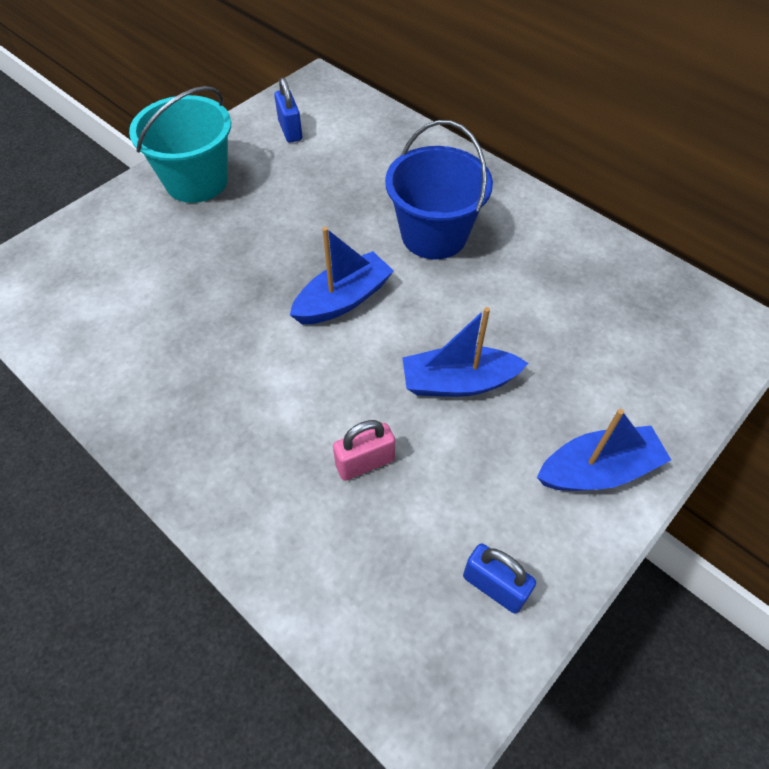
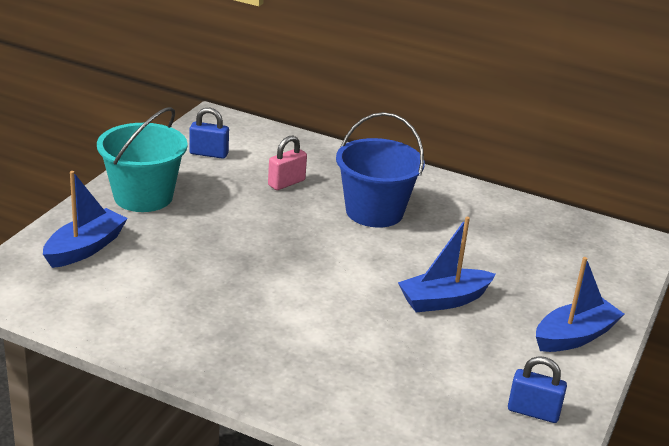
camera: 20 degrees left, 25 degrees down
blue padlock [274,78,302,143] -> blue padlock turned 45 degrees counterclockwise [189,108,229,159]
blue boat [290,227,394,324] -> blue boat moved to [43,171,128,268]
pink padlock [333,420,395,481] -> pink padlock moved to [268,136,307,190]

